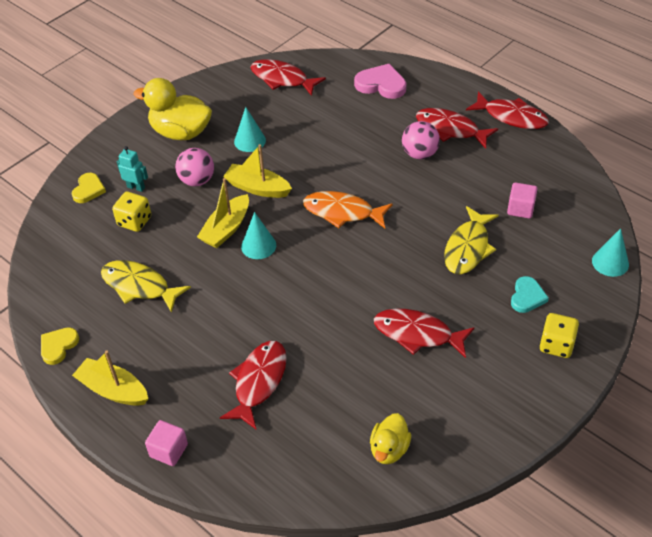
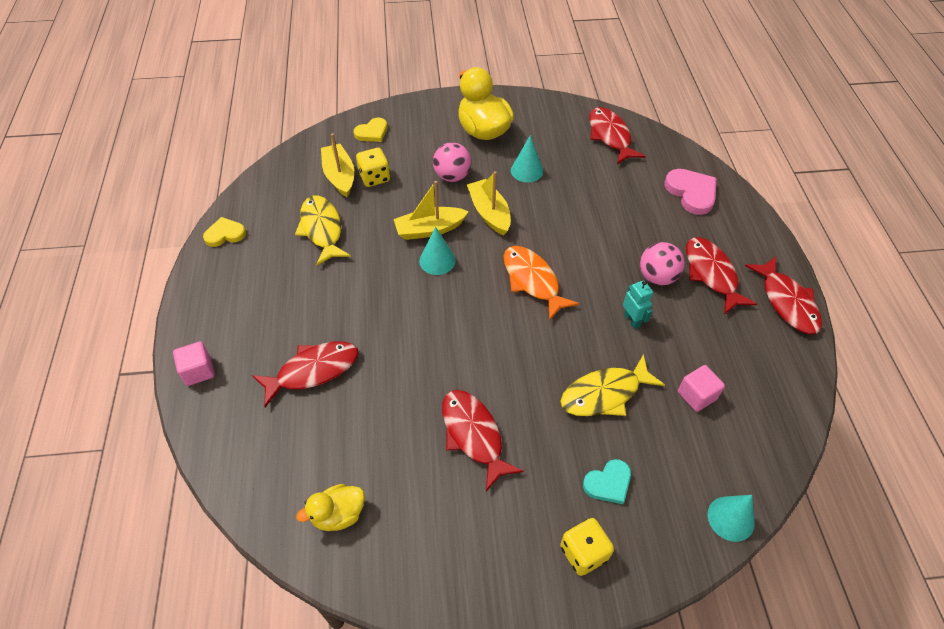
camera: 40 degrees right, 5 degrees up
yellow boat [72,350,148,406] -> yellow boat moved to [321,133,354,197]
turquoise robot [117,146,148,192] -> turquoise robot moved to [623,280,653,329]

